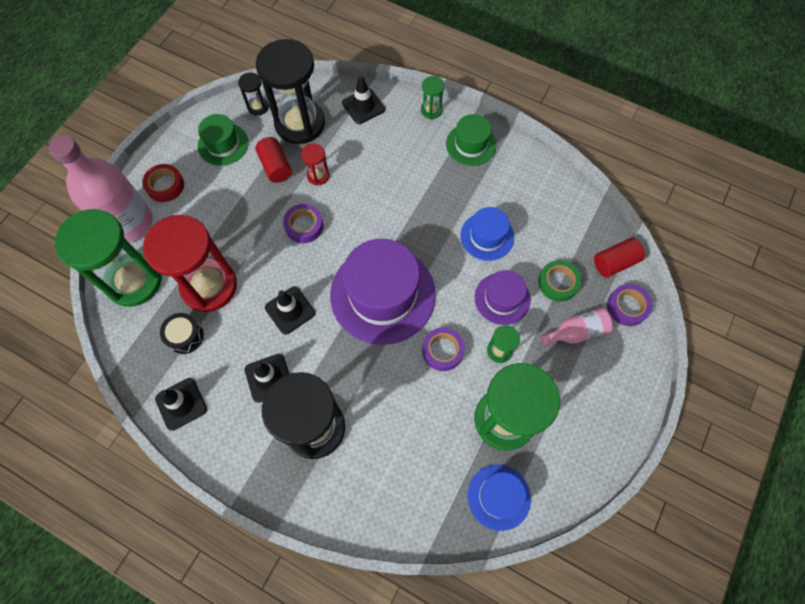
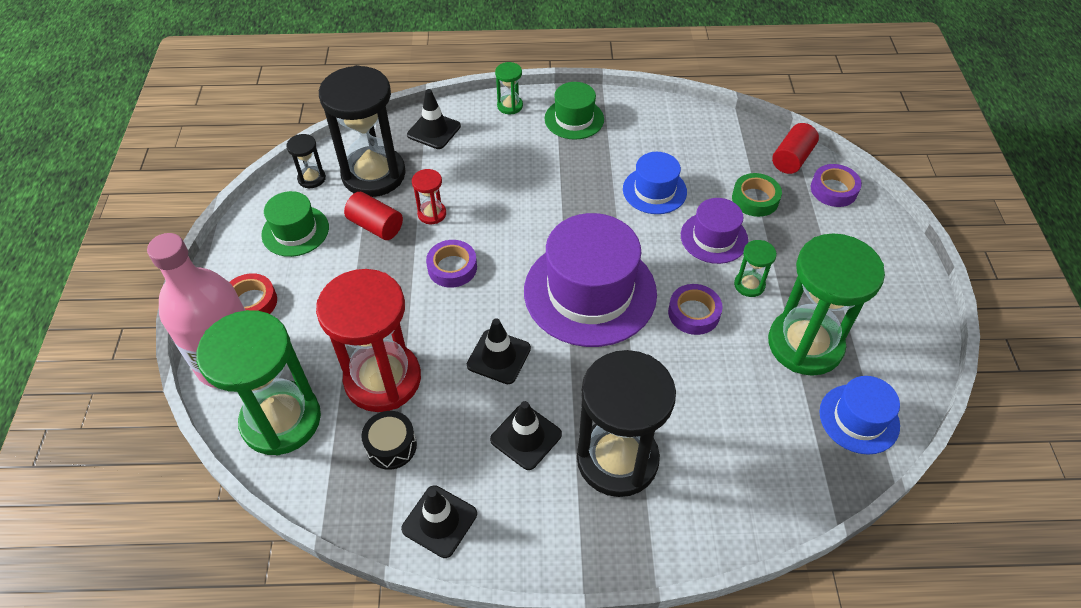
camera: 30 degrees left, 15 degrees down
pink bottle [541,308,613,346] -> none

